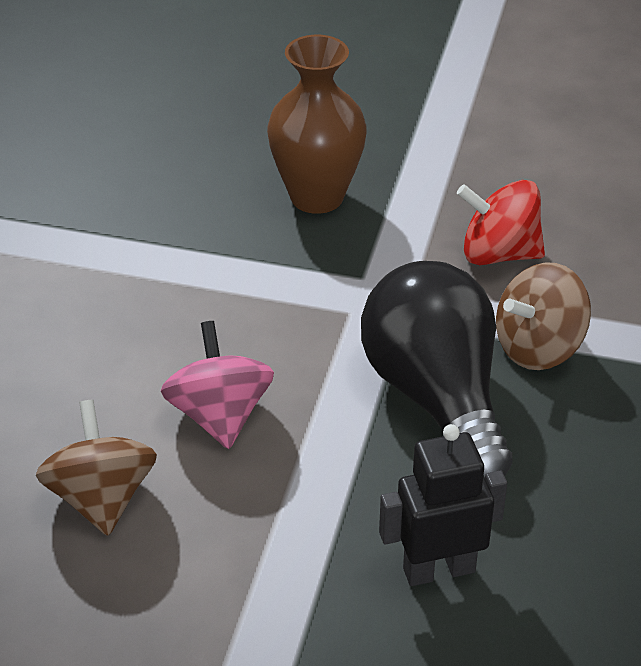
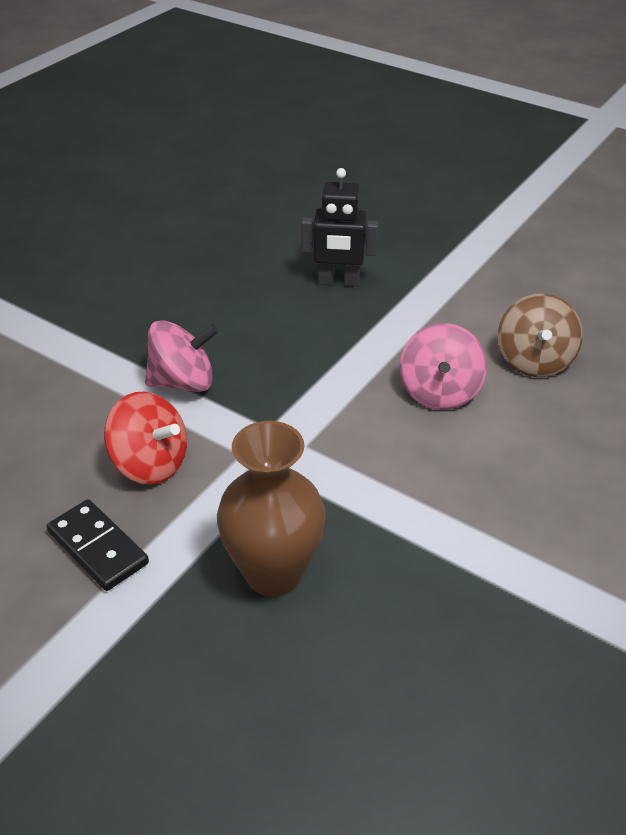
camera: 160 degrees left, 0 degrees up
black light bulb [361,261,512,478] -> none
brown spinning top [496,262,591,370] -> pink spinning top [145,320,218,392]
none -> black domino [47,499,149,591]

